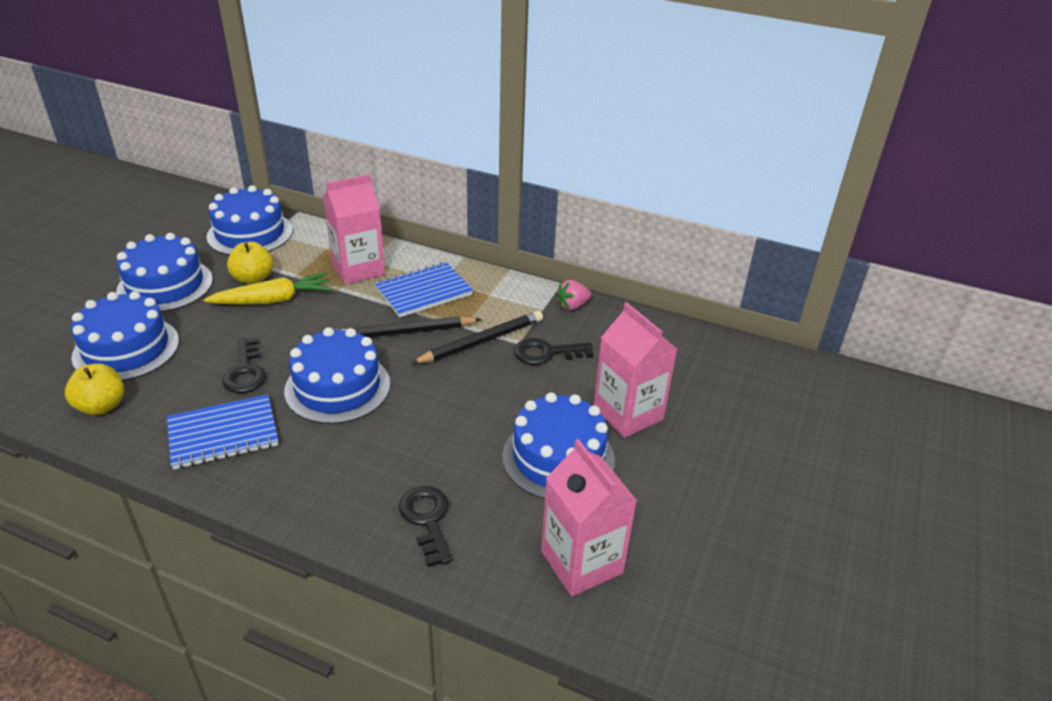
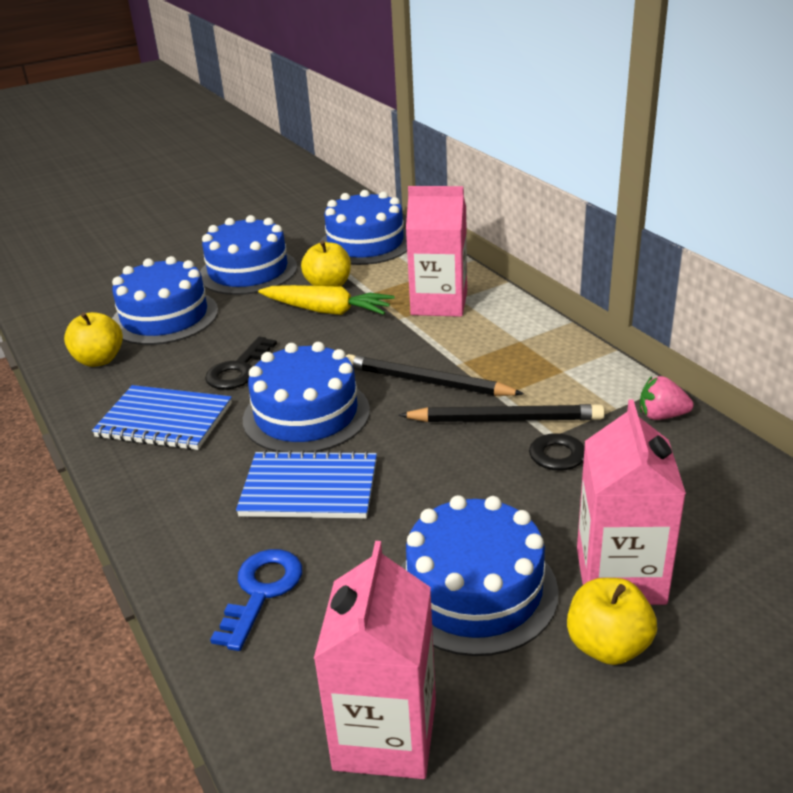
camera: 40 degrees right, 5 degrees down
blue notebook [375,262,473,317] -> blue notebook moved to [236,450,377,519]
black key [399,486,452,567] -> blue key [210,549,302,651]
none -> yellow apple [567,578,657,665]

